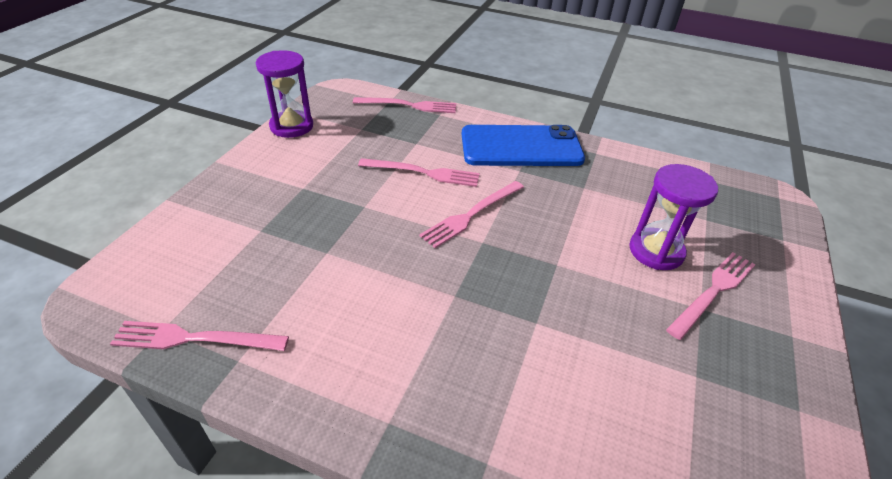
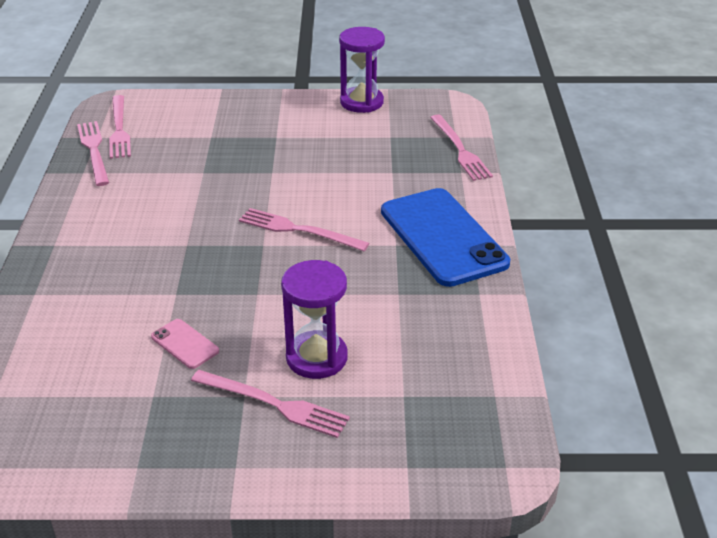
camera: 70 degrees right, 5 degrees down
pink fork [358,158,480,187] -> pink fork moved to [109,95,131,159]
none -> pink phone [151,319,219,369]

